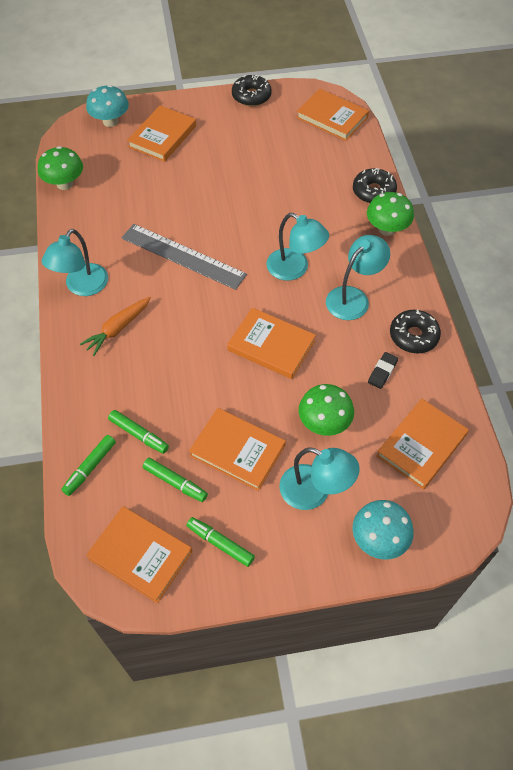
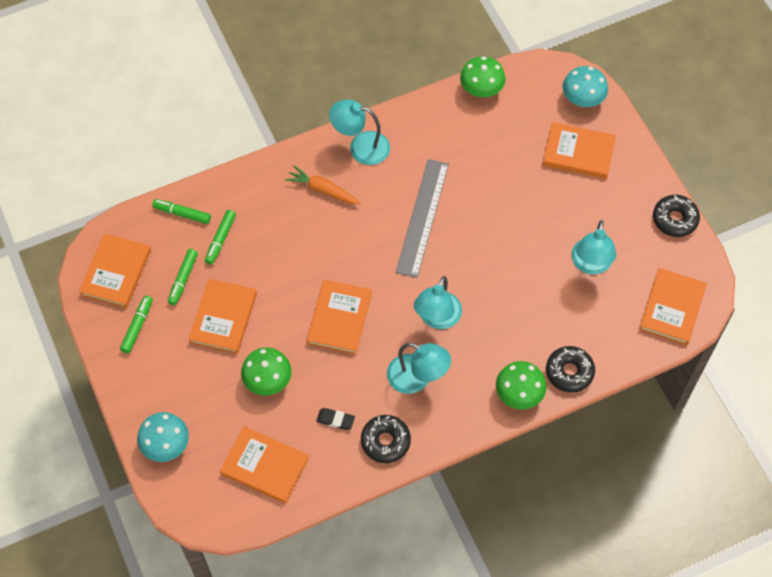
camera: 75 degrees right, 5 degrees up
turquoise lamp [280,447,360,510] -> turquoise lamp moved to [572,220,616,275]

